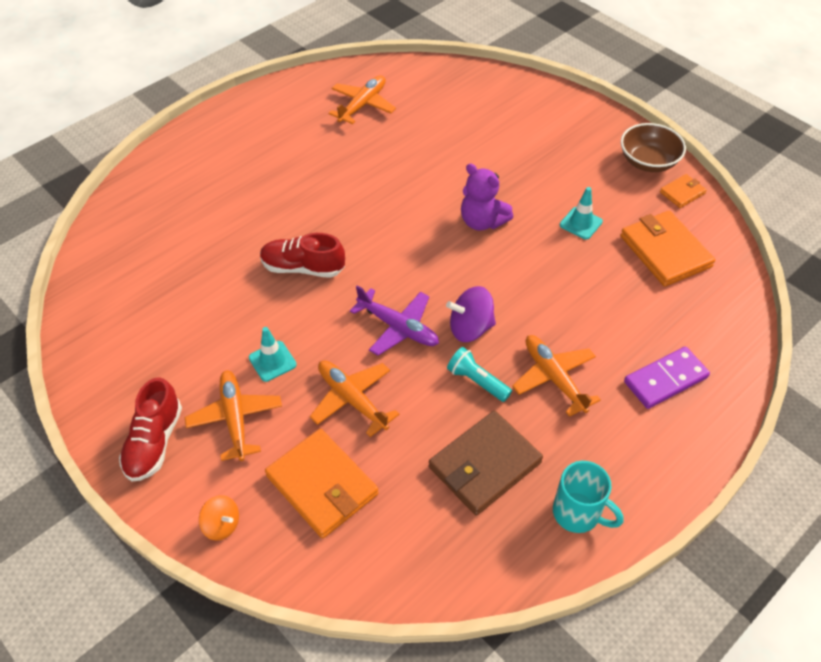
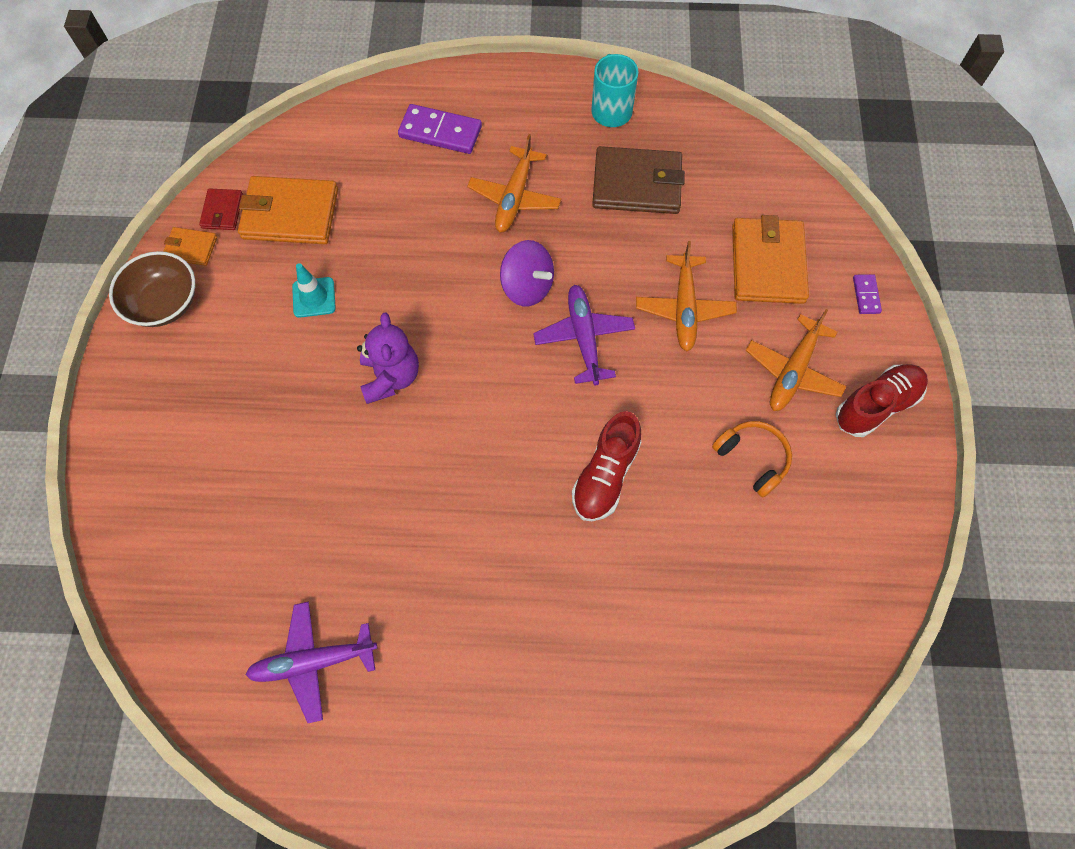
camera: 135 degrees left, 15 degrees up
orange spinning top [199,495,239,541] -> purple domino [853,274,882,314]
turquoise traffic cone [249,327,297,382] -> none
red shoe [260,233,345,278] -> red shoe turned 60 degrees clockwise [572,411,641,521]
orange plane [328,75,396,124] -> purple plane [245,602,377,723]
turquoise flashlight [447,347,512,402] -> none
orange wallet [620,211,715,287] -> orange wallet turned 75 degrees clockwise [238,176,338,244]
none -> red wallet [199,188,243,230]
none -> orange headphones [712,421,792,498]

